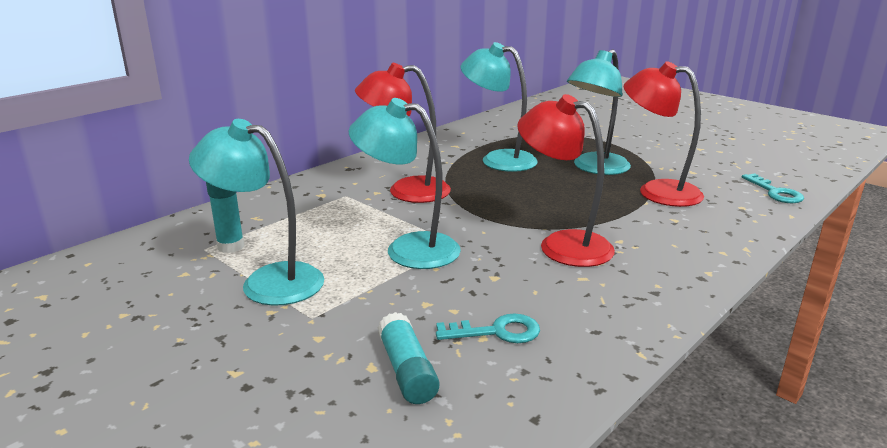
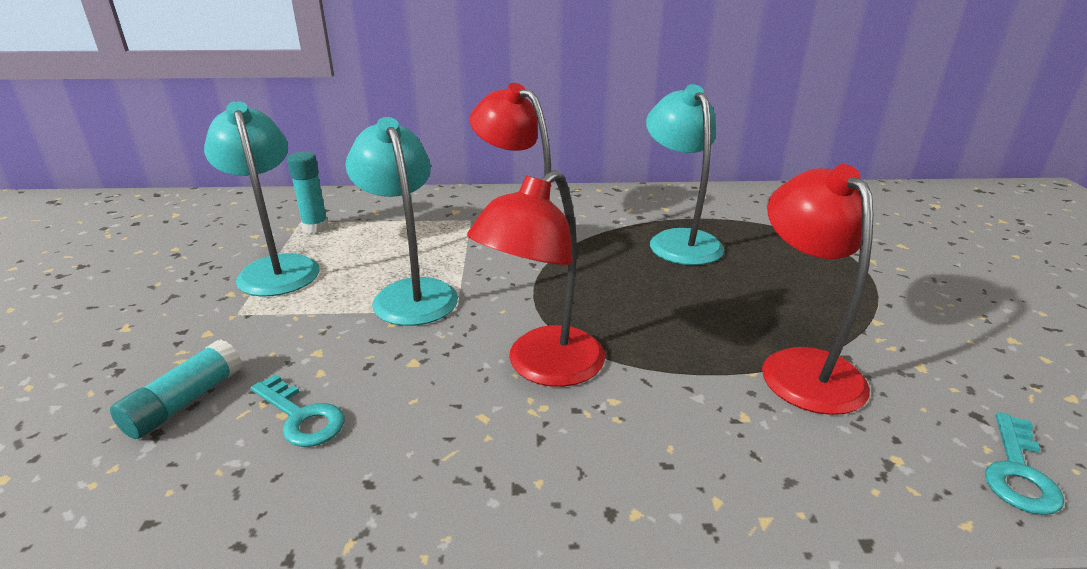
camera: 45 degrees right, 5 degrees up
red lamp [517,94,615,267] -> red lamp turned 135 degrees counterclockwise [467,170,605,387]
turquoise lamp [567,50,631,175] -> none

